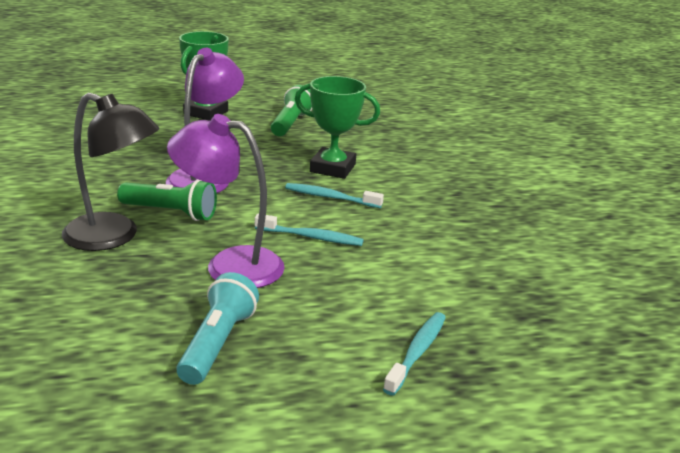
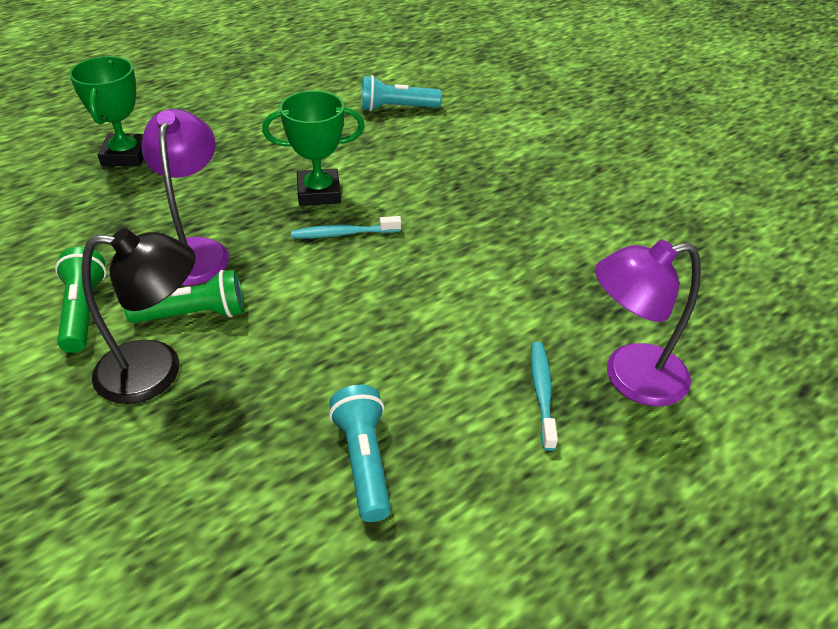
camera: 25 degrees left, 15 degrees up
purple lamp [167,114,285,288] -> purple lamp moved to [595,240,701,406]
turquoise toothbrush [255,214,364,246] -> none
green flashlight [271,85,312,136] -> green flashlight moved to [55,247,106,353]
none -> turquoise flashlight [361,75,442,111]

